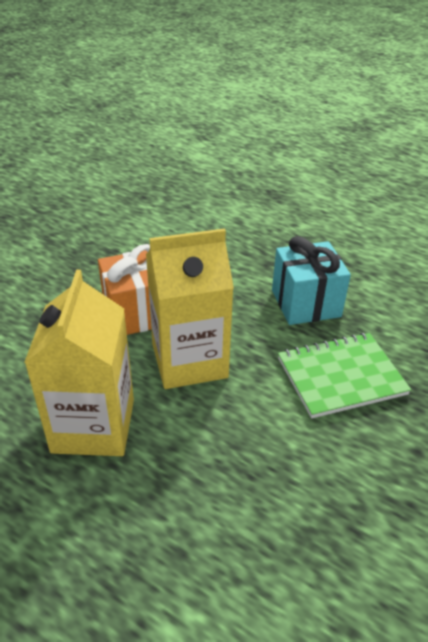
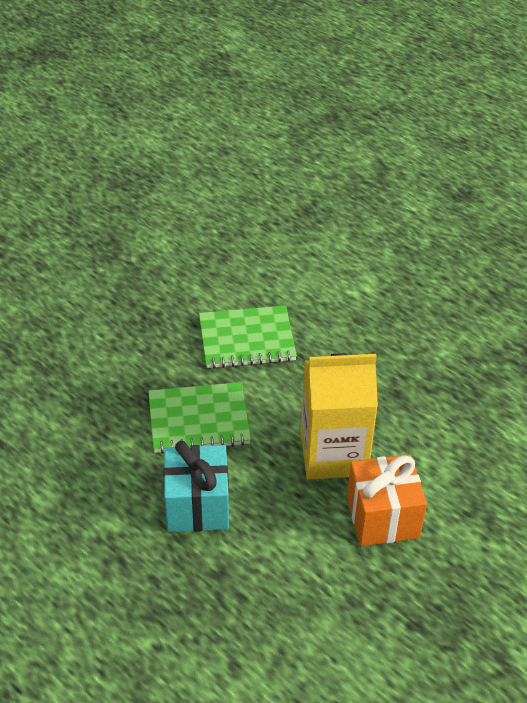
camera: 170 degrees left, 5 degrees up
yellow carton [24,270,134,456] -> none
none -> green notebook [199,305,297,369]

